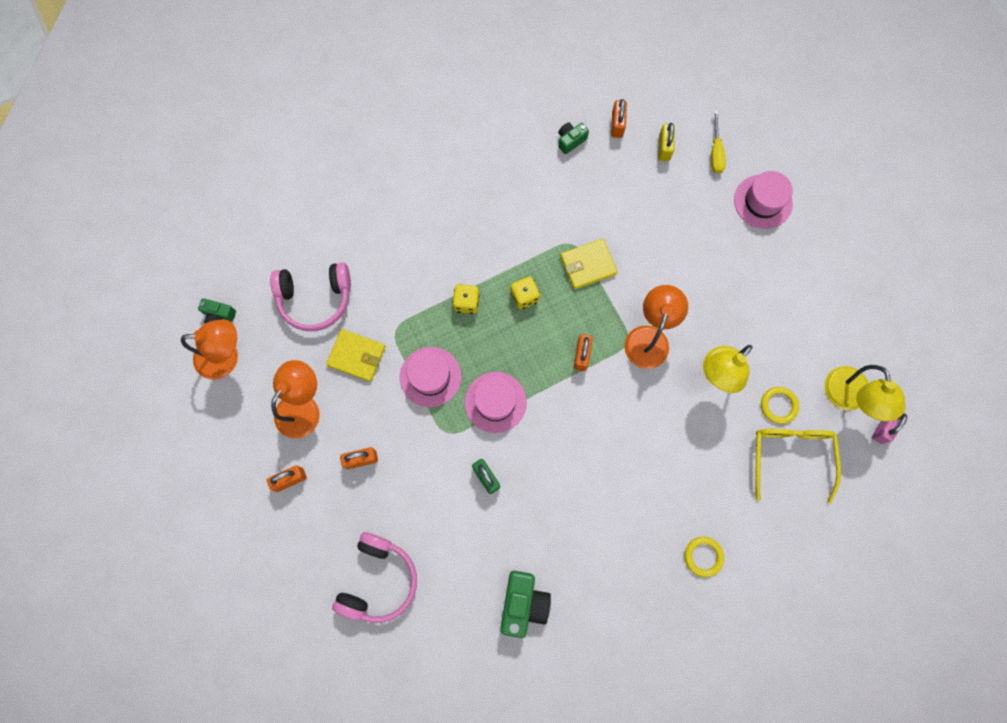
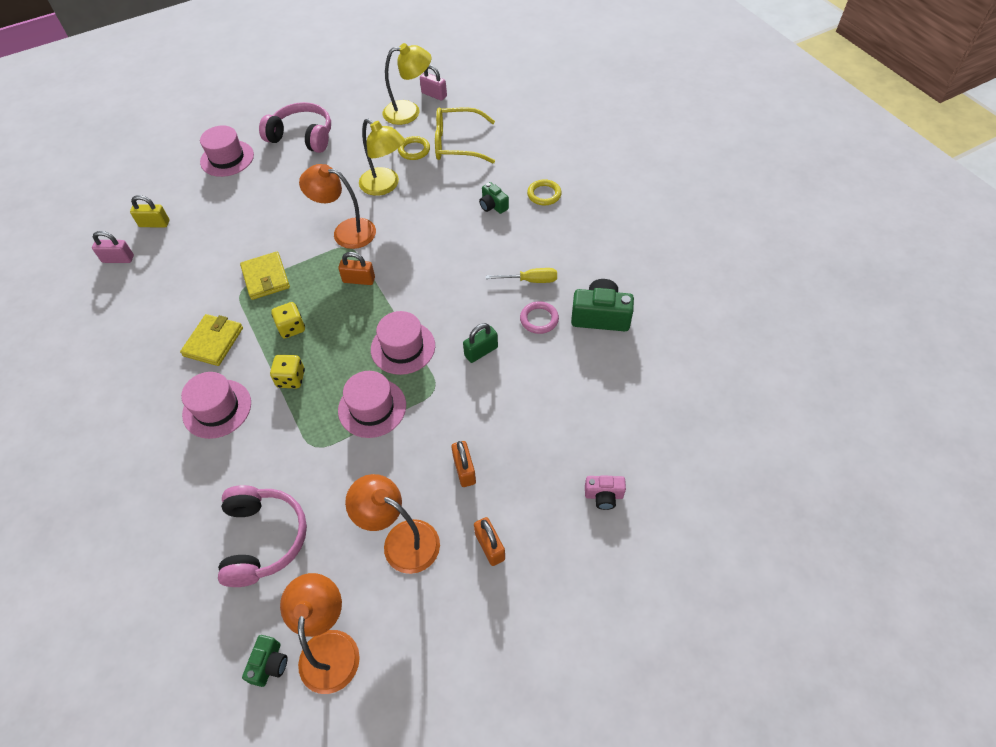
camera: 90 degrees left, 20 degrees down
yellow wallet [326,329,386,382] -> yellow wallet moved to [180,314,243,366]
pink headphones [332,532,417,623] -> pink headphones moved to [259,102,331,153]
green camera [558,122,589,154] -> green camera moved to [479,182,509,214]
orange padlock [611,99,627,138] -> pink padlock [92,231,134,263]
yellow screwdriver [711,111,726,174] -> yellow screwdriver moved to [486,268,557,283]
none -> pink hat [181,372,251,439]
none -> pink ring [520,301,559,334]
none -> pink camera [585,476,626,510]

